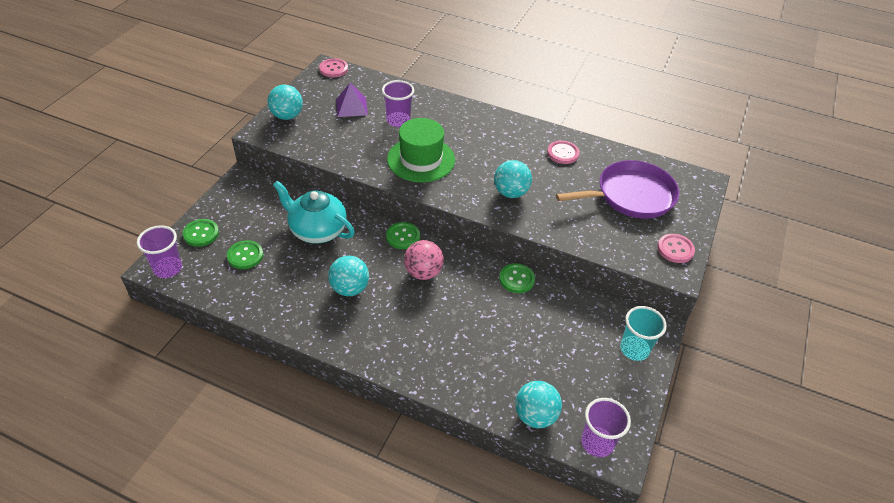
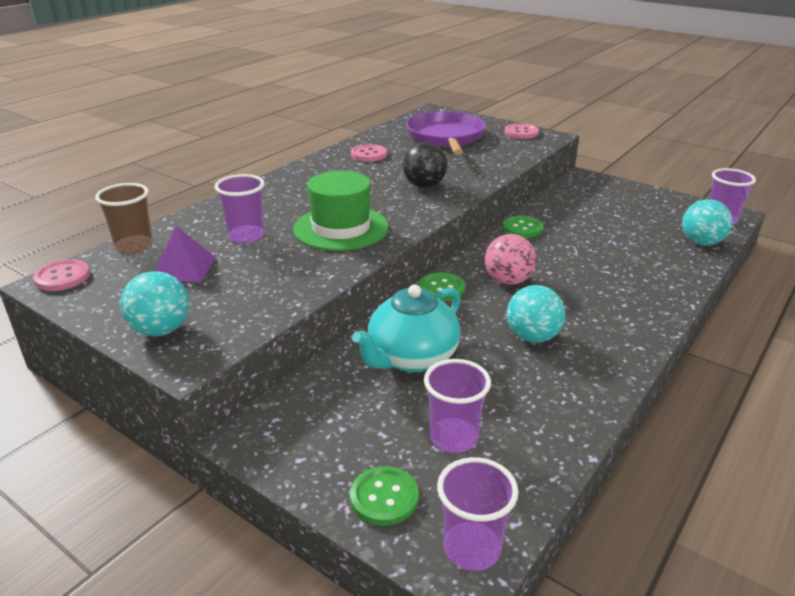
camera: 75 degrees left, 15 degrees down
green button [227,240,264,269] -> purple cup [424,359,491,453]
turquoise ball [494,160,532,198] -> black ball [403,142,447,188]
turquoise cup [620,306,667,361] -> none
none -> brown cup [95,183,153,254]

